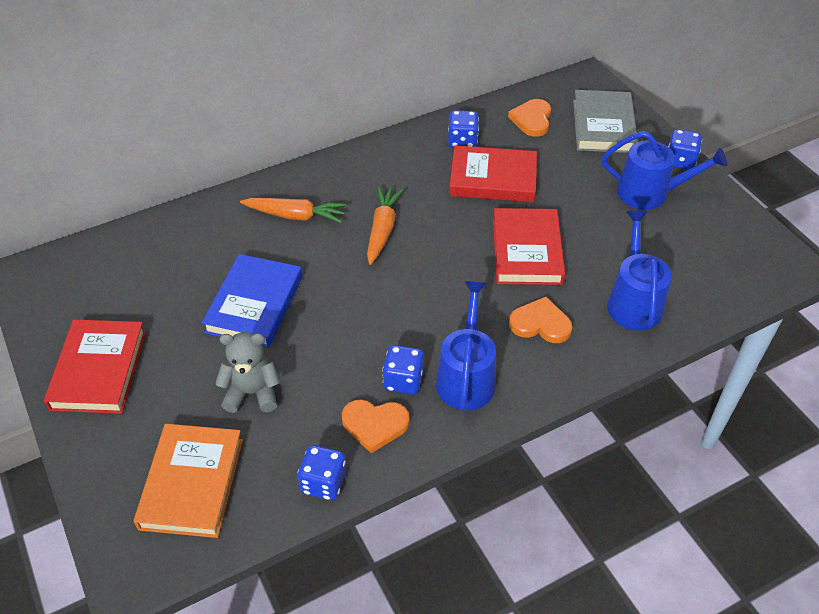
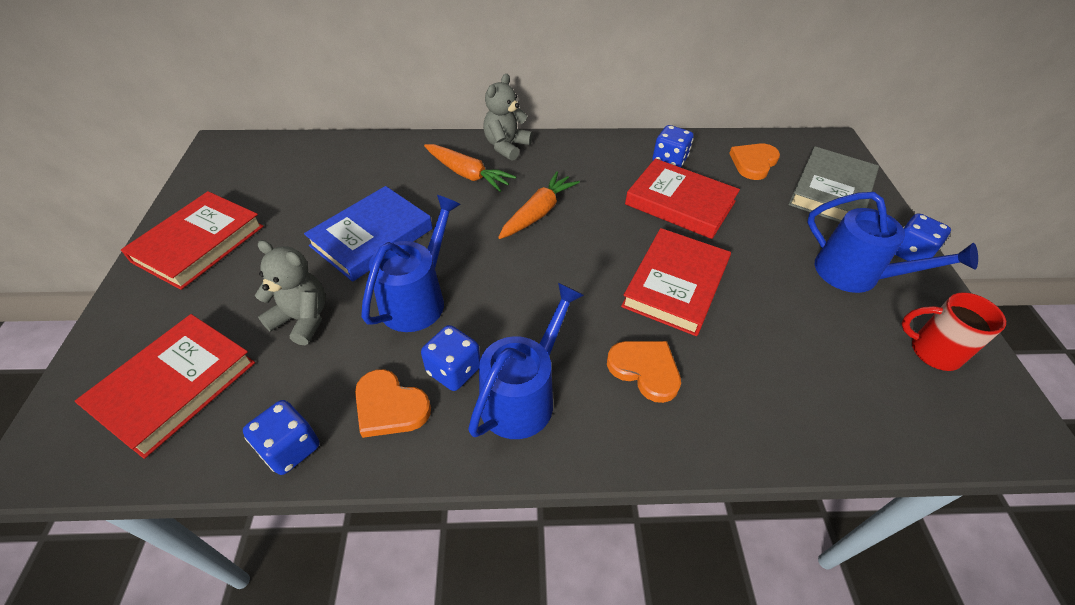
camera: 25 degrees right, 0 degrees up
orange book [134,424,243,538] -> red book [75,314,255,459]
blue watering can [607,211,672,331] -> blue watering can moved to [361,195,461,332]
none -> grey teddy bear [483,74,533,161]
none -> red mug [902,292,1006,371]

